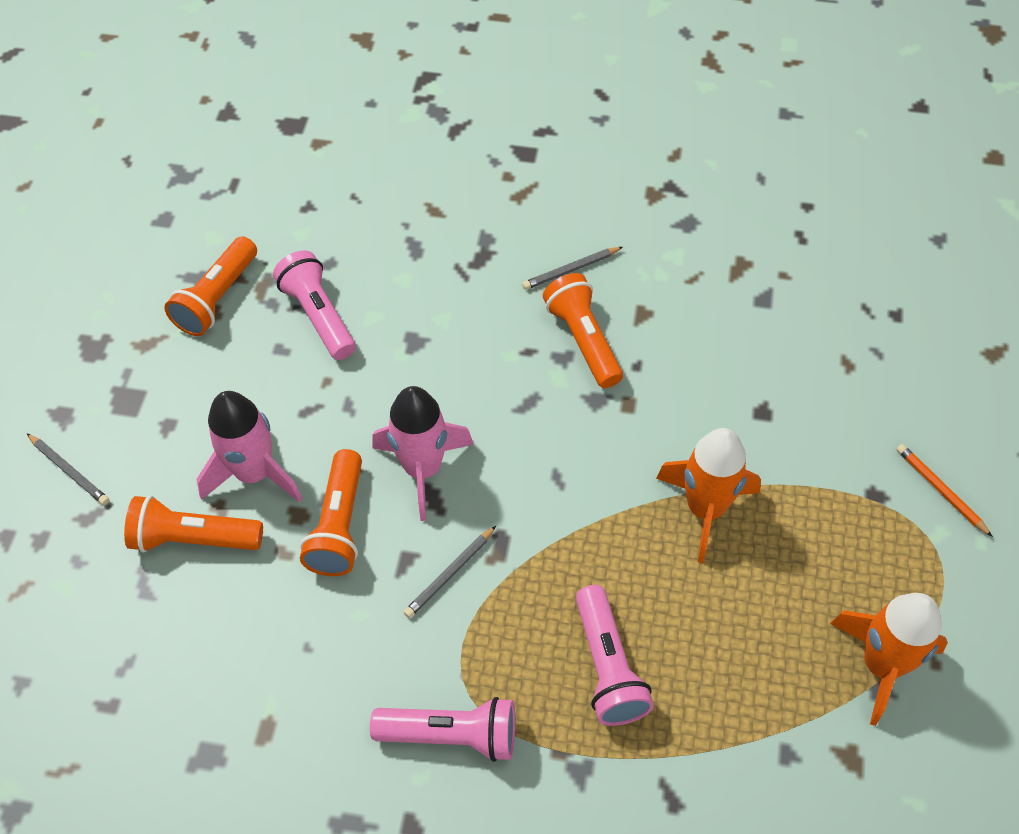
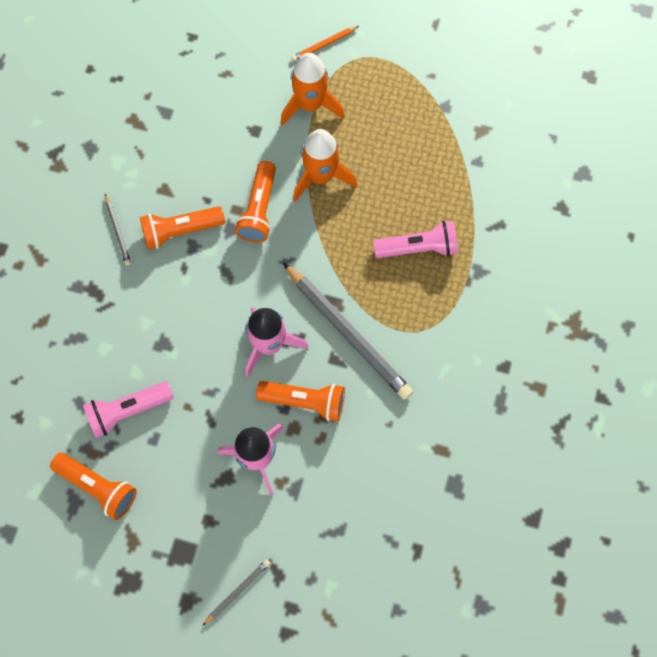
camera: 85 degrees left, 15 degrees up
orange flashlight [124,495,263,553] -> orange flashlight moved to [235,161,276,243]
pink flashlight [370,697,515,762] -> none
grey pencil [404,526,496,618] -> grey pencil [283,263,413,400], size x2.23
orange rocket [830,593,948,726] -> orange rocket moved to [280,53,345,126]

